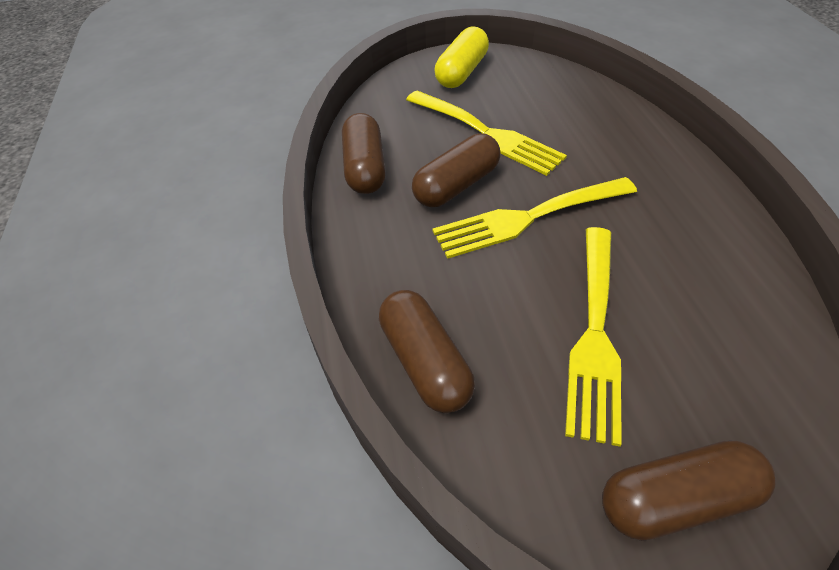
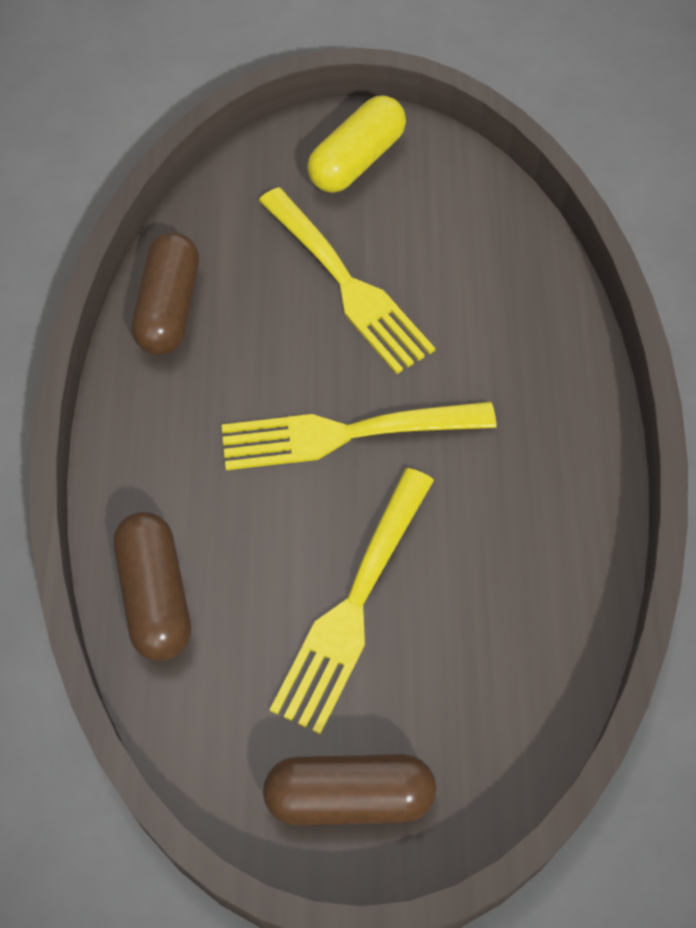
camera: 10 degrees right, 10 degrees up
brown capsule [412,133,501,207] -> none

